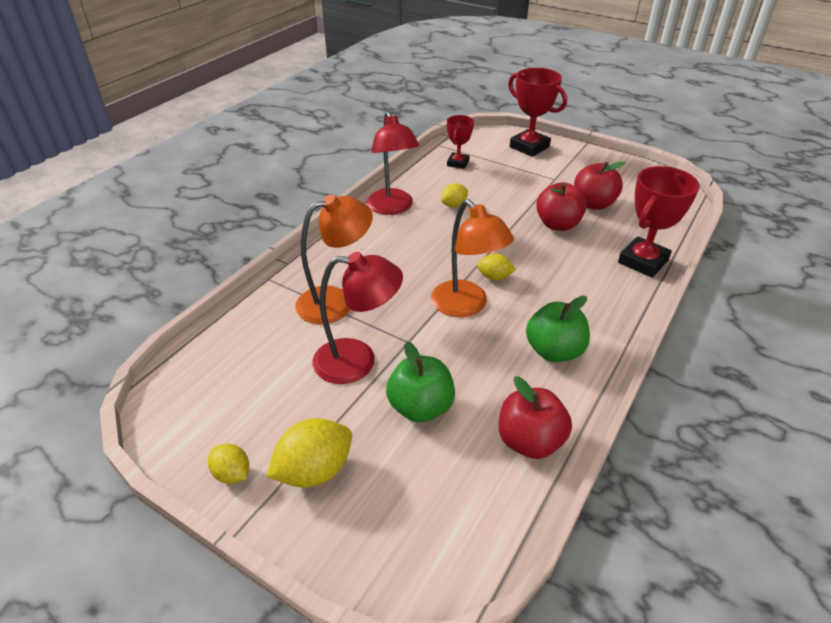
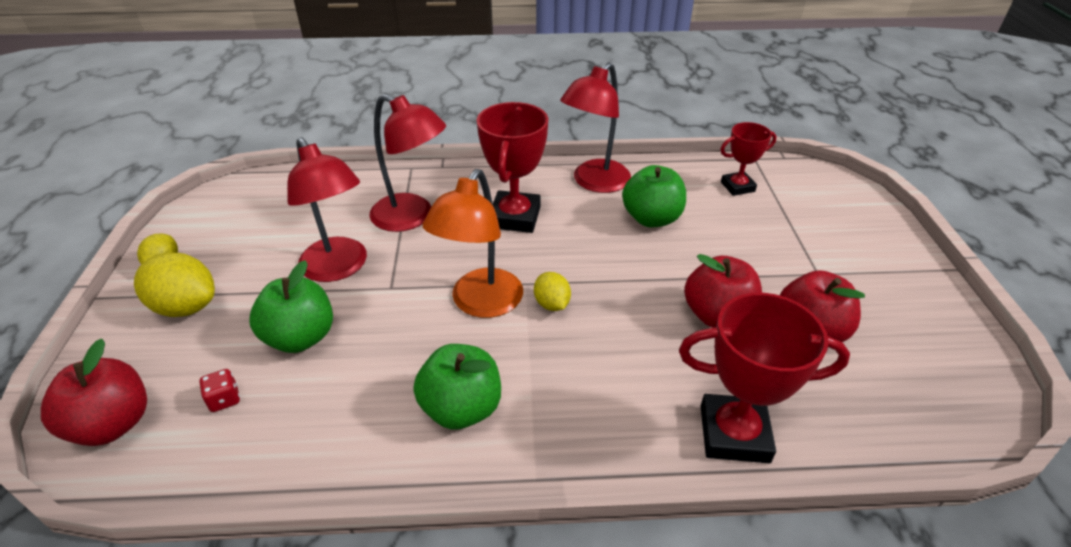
camera: 55 degrees right, 0 degrees up
orange lamp [295,194,373,324] -> red lamp [369,94,446,232]
yellow lemon [441,183,468,207] -> green apple [622,165,686,227]
red apple [499,376,572,459] -> red apple moved to [41,338,147,446]
red trophy [508,68,567,157] -> red trophy moved to [477,102,548,233]
none -> red dice [199,369,240,412]

